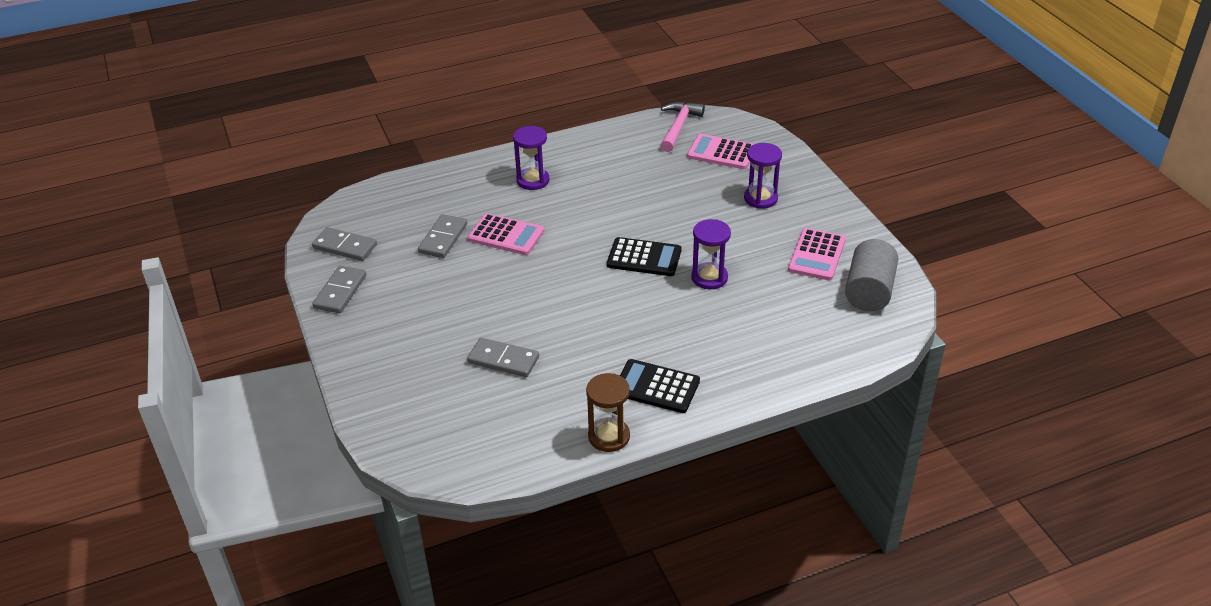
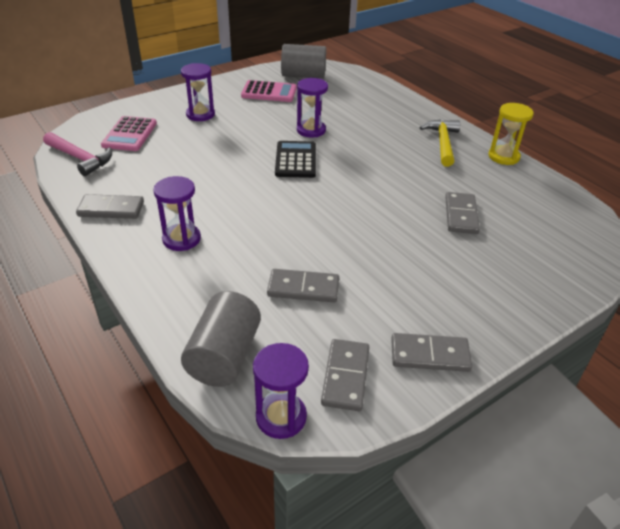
camera: 105 degrees left, 0 degrees up
pink calculator [468,213,544,255] -> none
brown hourglass [586,373,630,452] -> yellow hourglass [489,103,534,165]
black calculator [620,359,700,413] -> yellow hammer [419,119,460,167]
pink hammer [661,102,705,152] -> pink hammer turned 150 degrees counterclockwise [43,132,112,176]
none -> grey domino [76,194,144,219]
none -> grey cylinder [181,291,261,387]
none -> purple hourglass [253,343,309,439]

